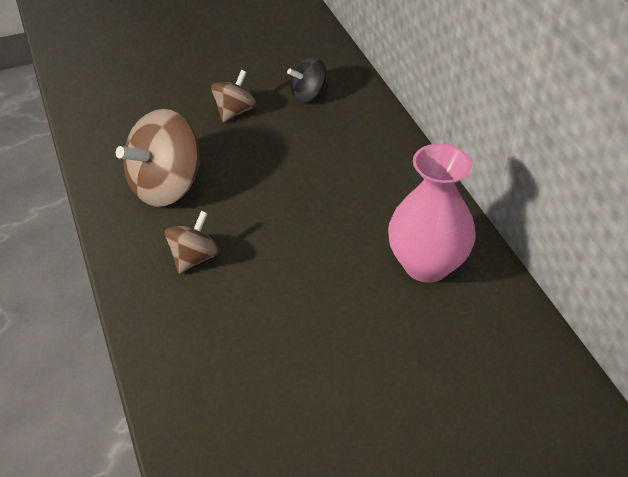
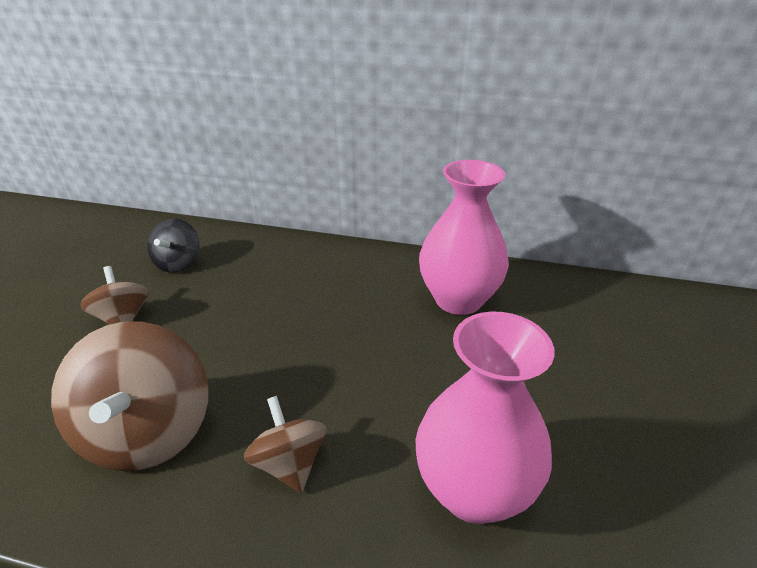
camera: 55 degrees left, 10 degrees down
none -> pink vase [415,312,555,524]

